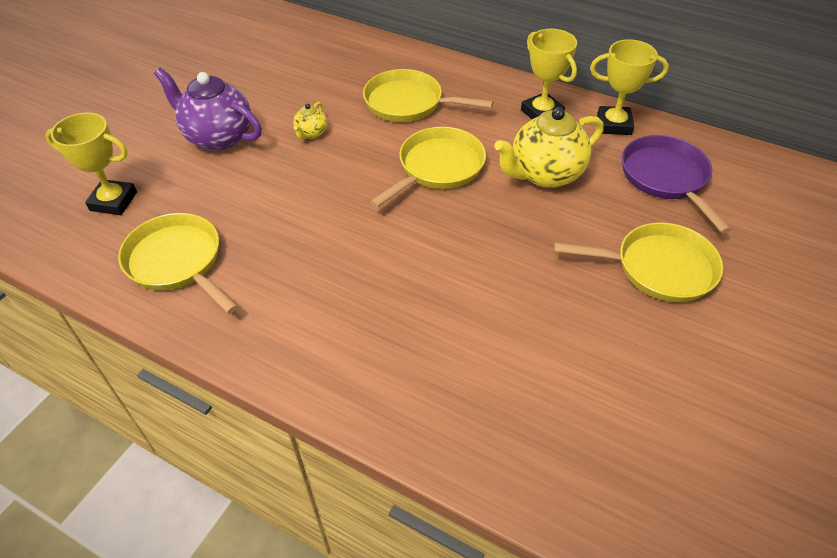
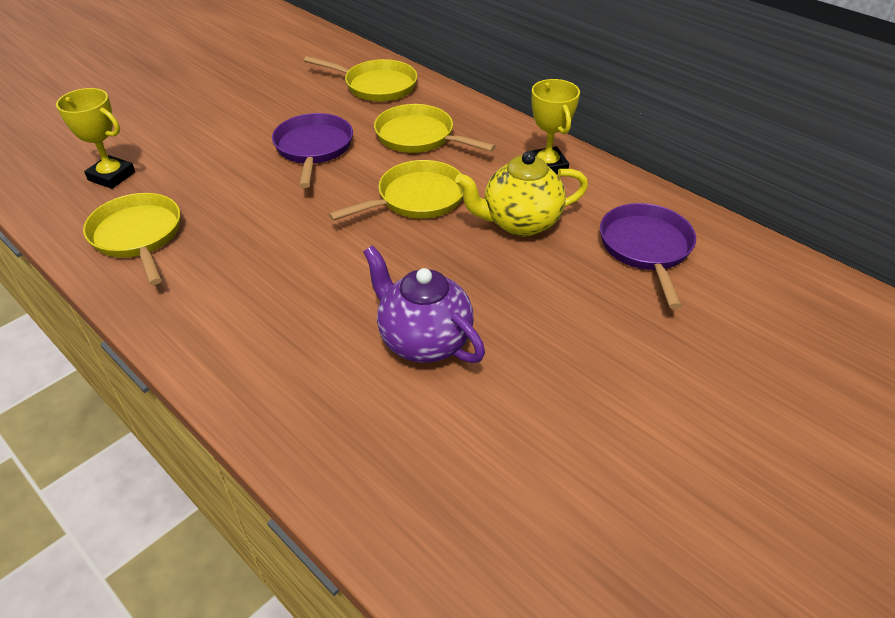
camera: 15 degrees right, 5 degrees down
purple teapot [154,68,262,151] -> purple teapot moved to [363,245,485,363]
yellow teapot [293,102,327,139] -> purple pan [272,113,353,188]
yellow pan [554,223,723,302] -> yellow pan moved to [304,56,417,102]
yellow trophy [590,39,669,135] -> none

